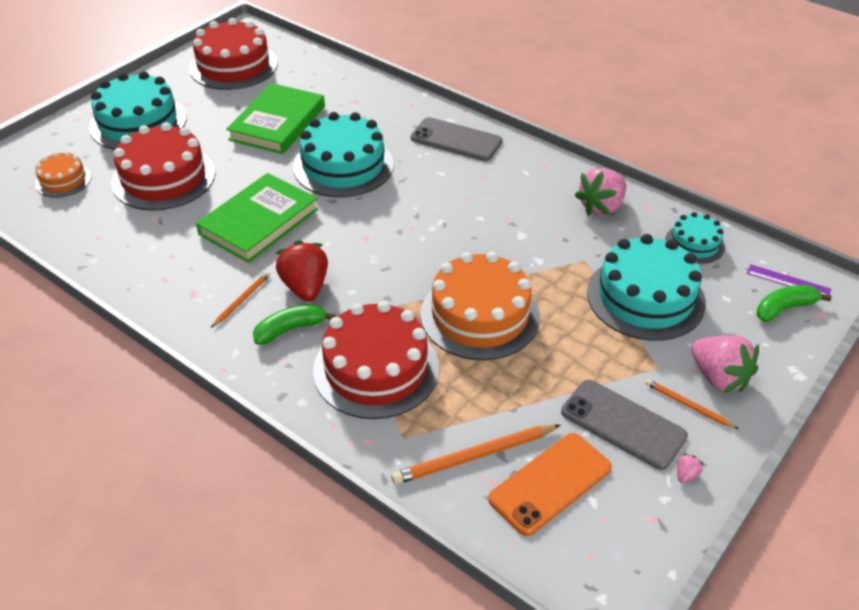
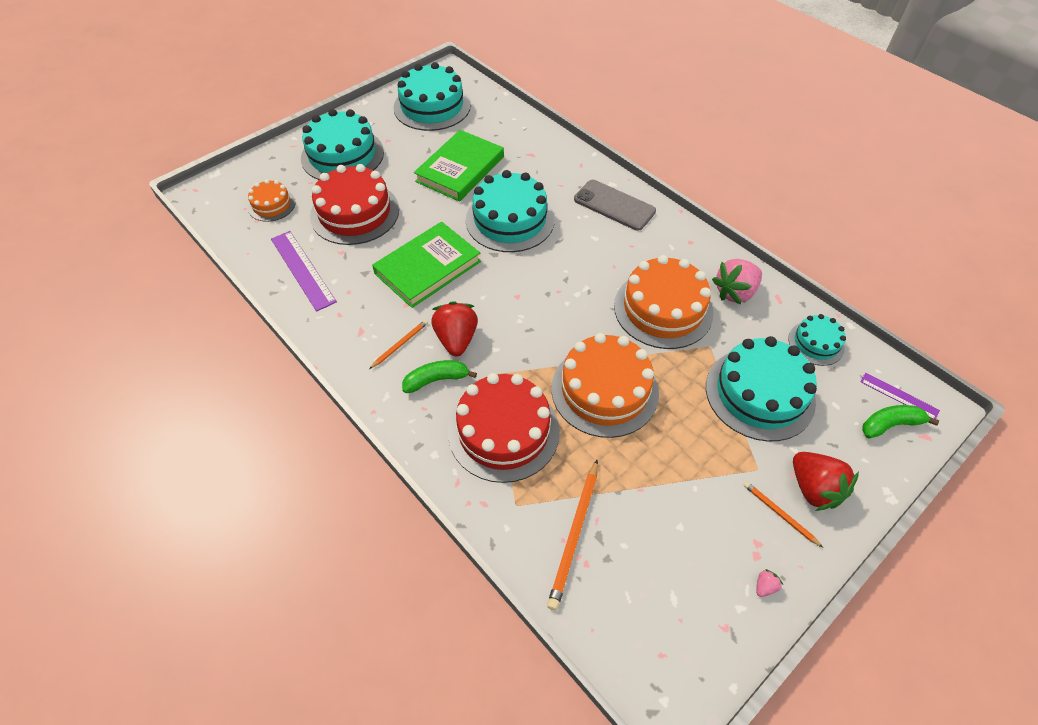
camera: 10 degrees right, 10 degrees up
red cake [189,18,278,90] -> turquoise cake [393,62,471,131]
orange pencil [391,425,560,485] -> orange pencil turned 60 degrees counterclockwise [547,460,598,610]
orange phone [488,433,612,536] -> none
grey phone [561,380,688,470] -> none
pink strawberry [691,335,759,393] -> red strawberry [793,452,859,511]
none -> purple ruler [271,231,337,312]
none -> orange cake [614,255,714,349]

